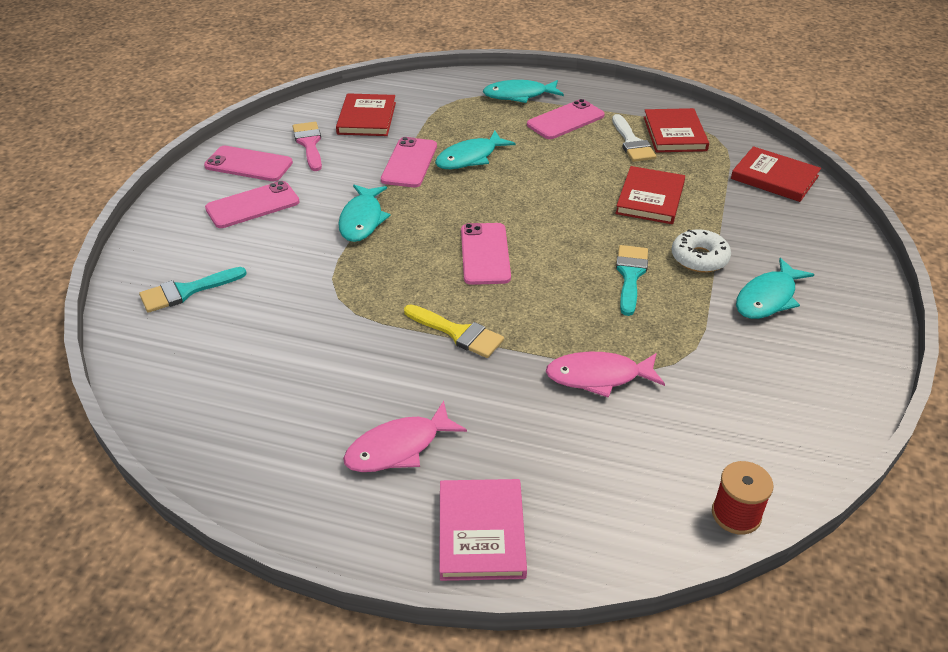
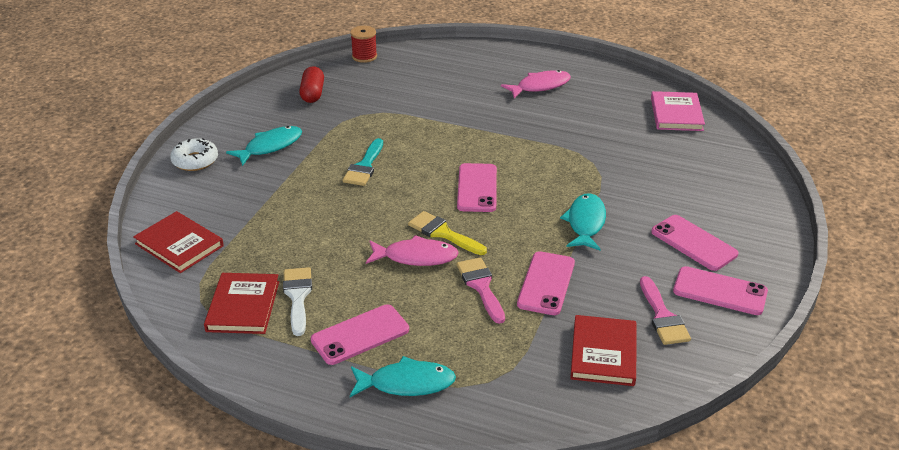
camera: 175 degrees left, 5 degrees down
turquoise brush [139,267,247,313] -> none
pink phone [205,181,299,228] -> pink phone turned 75 degrees clockwise [651,215,738,271]
yellow brush [404,304,504,358] -> yellow brush moved to [408,211,487,255]
turquoise fish [435,131,516,169] -> pink brush [457,257,505,324]
pink book [439,479,527,581] -> pink book moved to [651,91,705,131]
pink fish [545,352,665,398] -> pink fish moved to [366,235,459,266]
red book [616,166,685,224] -> none
white donut [672,229,731,273] -> white donut moved to [170,138,218,171]
none -> red capsule [299,66,324,103]

